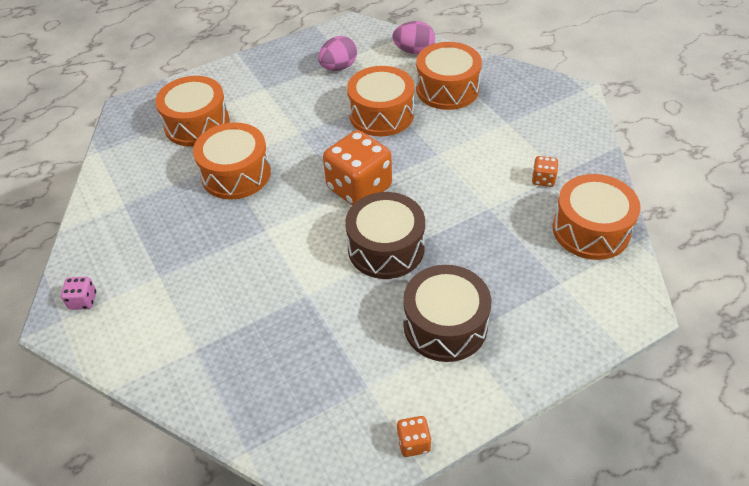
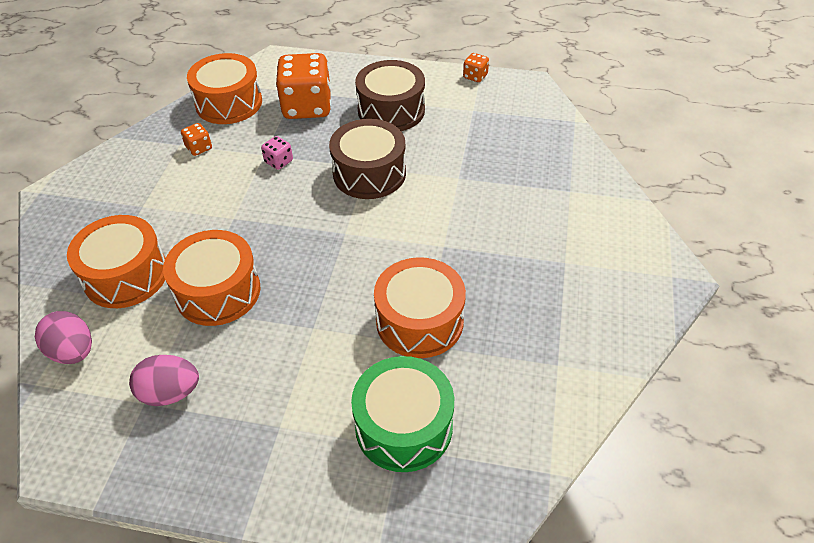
camera: 140 degrees left, 0 degrees up
pink dice [61,277,96,310] -> pink dice moved to [261,136,293,170]
orange drum [155,76,230,147] -> green drum [351,356,454,472]
orange dice [323,130,392,205] -> orange dice moved to [276,53,331,119]

